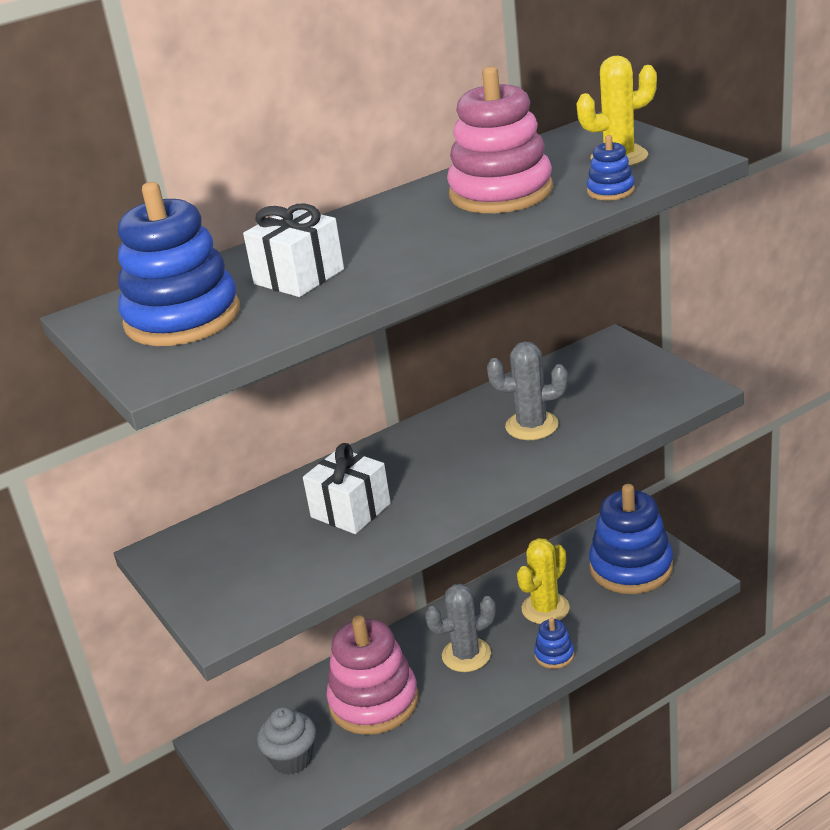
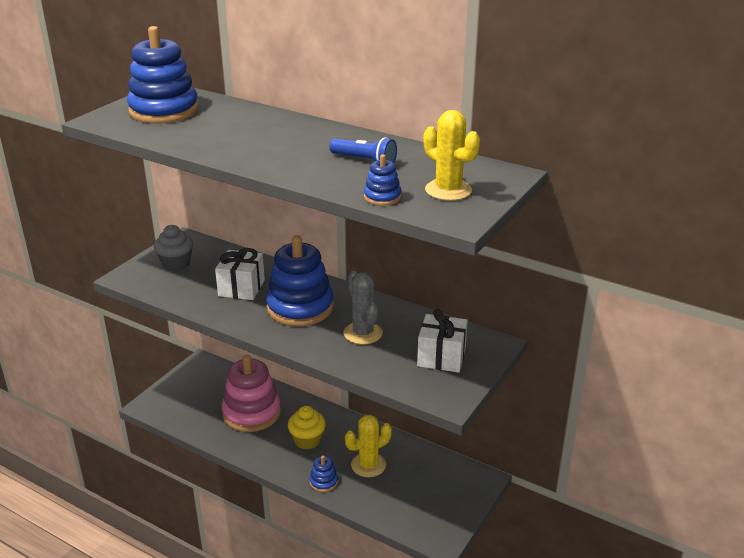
camera: 60 degrees right, 0 degrees up
white gift [243,203,344,297] -> white gift moved to [417,309,468,372]
grey cupcake [257,707,316,775] -> grey cupcake moved to [154,225,193,271]
grey cactus [425,584,496,672] -> yellow cupcake [288,406,326,449]
pink stacking toy [447,66,553,213] -> blue flashlight [330,137,397,163]
yellow cactus [517,538,570,624] -> yellow cactus turned 45 degrees counterclockwise [345,414,392,477]
blue stacking toy [589,484,673,594] -> blue stacking toy moved to [266,235,334,326]

